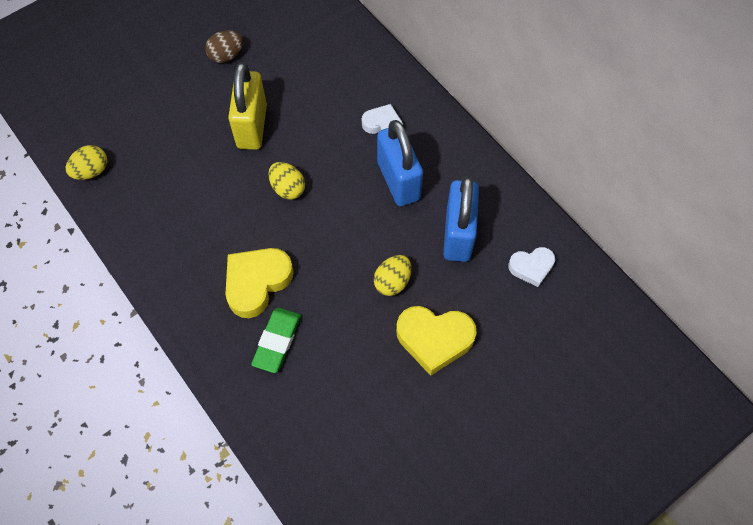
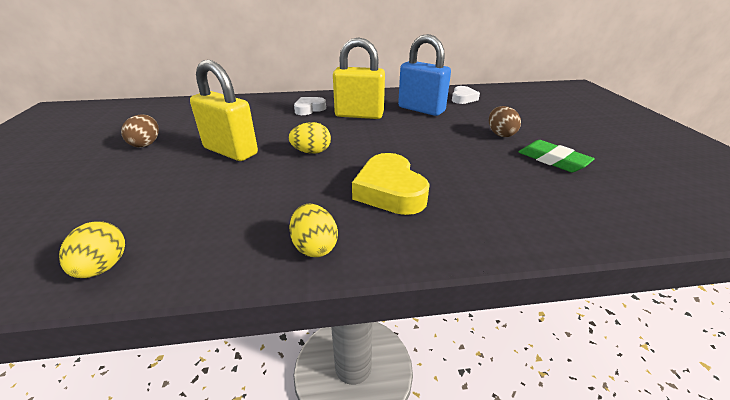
camera: 60 degrees left, 30 degrees down
green eraser [251,308,301,373] -> green eraser moved to [519,140,595,172]
yellow egg [374,255,411,296] -> yellow egg moved to [289,203,338,257]
blue padlock [377,120,423,206] -> yellow padlock [333,38,385,119]
yellow heart [396,306,477,376] -> brown egg [489,106,521,137]

